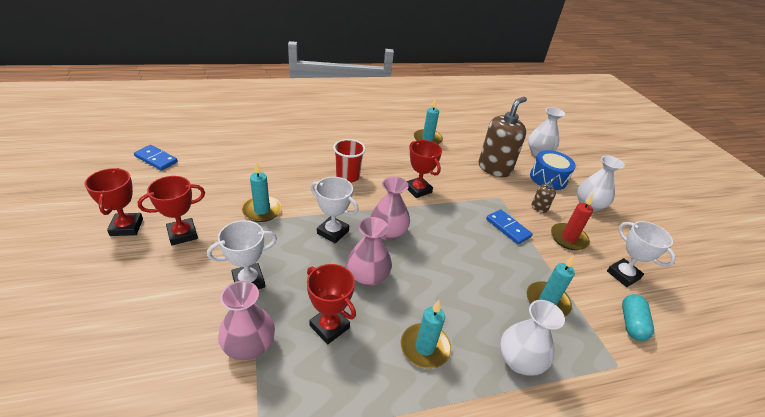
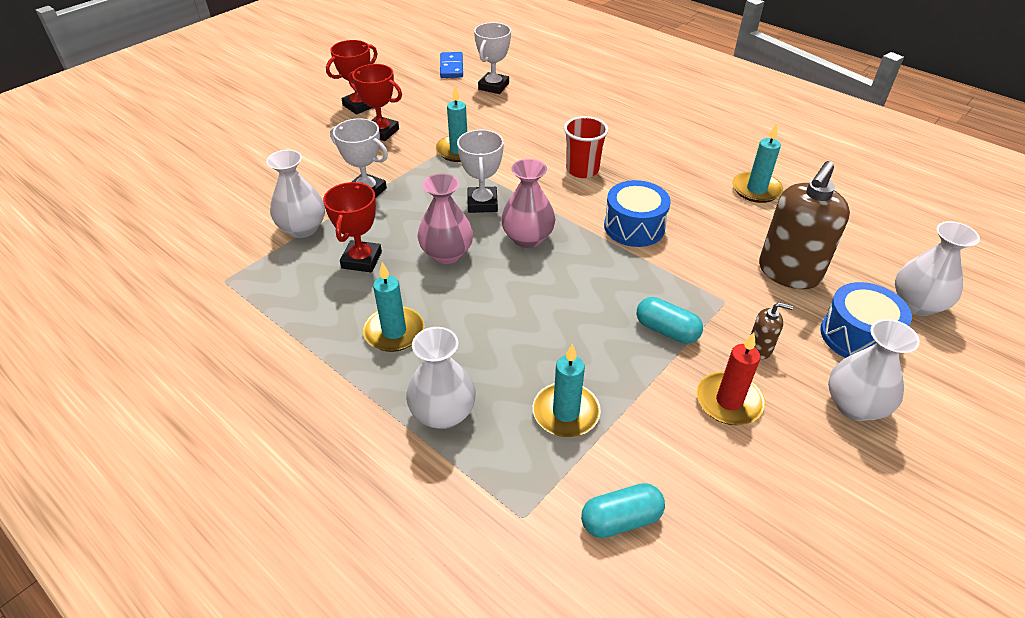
camera: 60 degrees right, 5 degrees up
pink vase [218,281,275,360] -> white vase [266,150,325,238]
red trophy [407,140,442,198] -> blue drum [604,180,671,247]
brown soap dispenser [479,97,527,177] -> brown soap dispenser turned 120 degrees clockwise [759,161,850,289]
blue domino [486,209,533,244] -> turquoise capsule [637,297,703,344]
white trophy [607,221,676,287] -> white trophy moved to [474,22,511,94]

